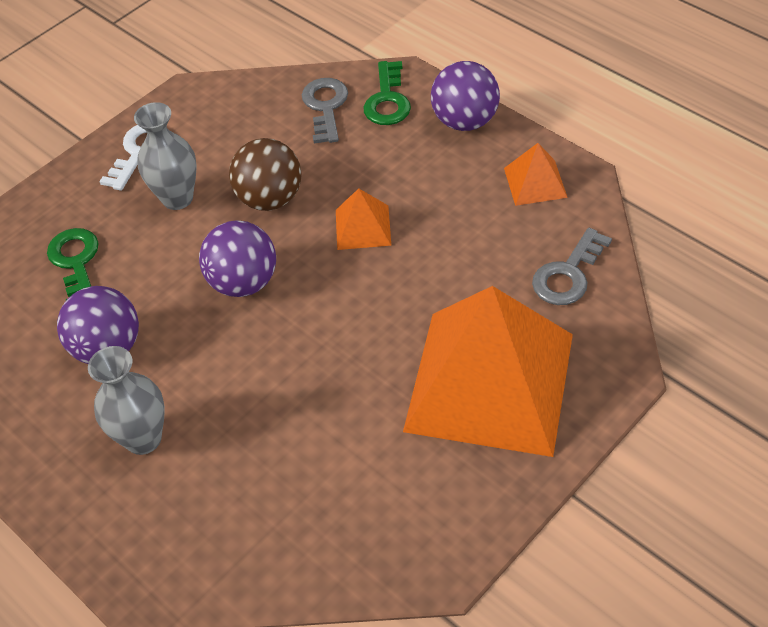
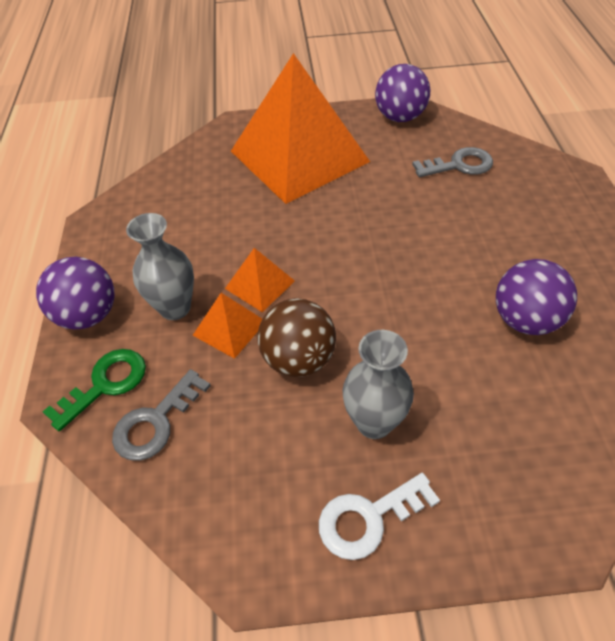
camera: 140 degrees left, 0 degrees up
green key [47,228,98,300] -> none
grey vase [88,346,165,455] -> grey vase moved to [126,213,194,320]
purple ball [199,221,276,297] -> purple ball moved to [375,64,431,122]
orange pyramid [504,143,568,206] -> orange pyramid moved to [193,293,262,359]
grey key [532,228,612,305] -> grey key moved to [412,147,493,177]

